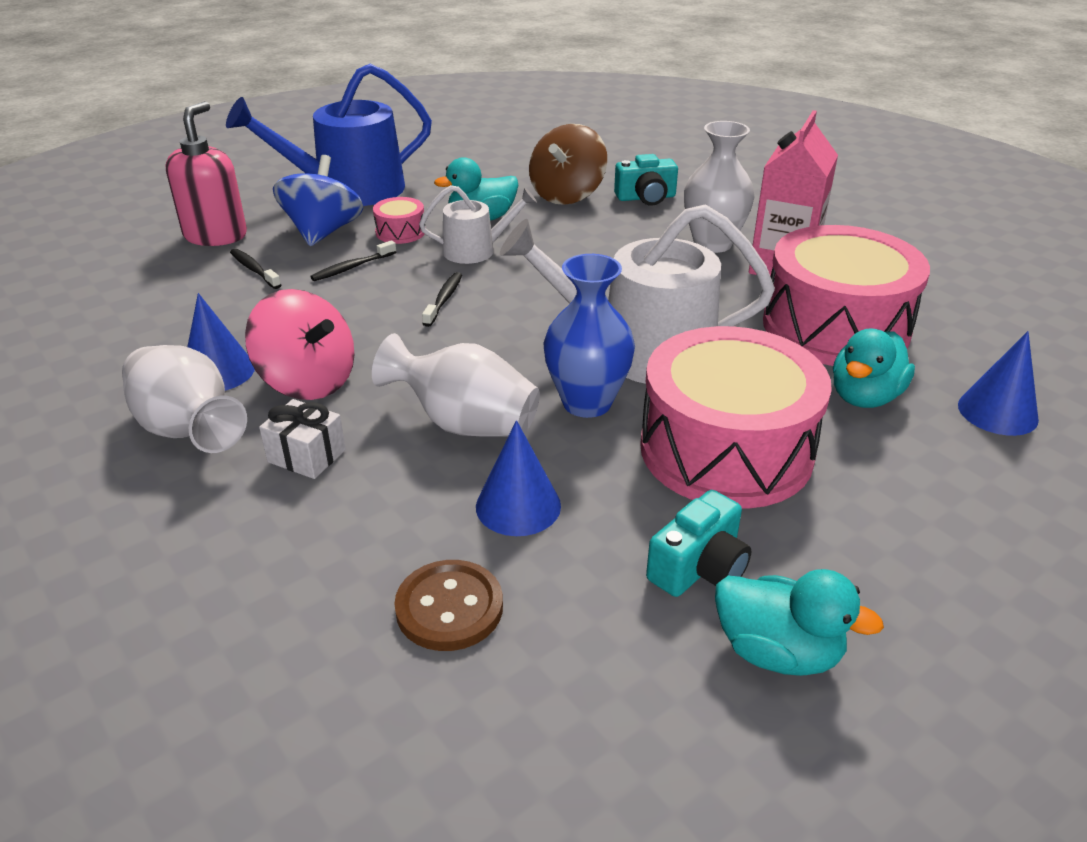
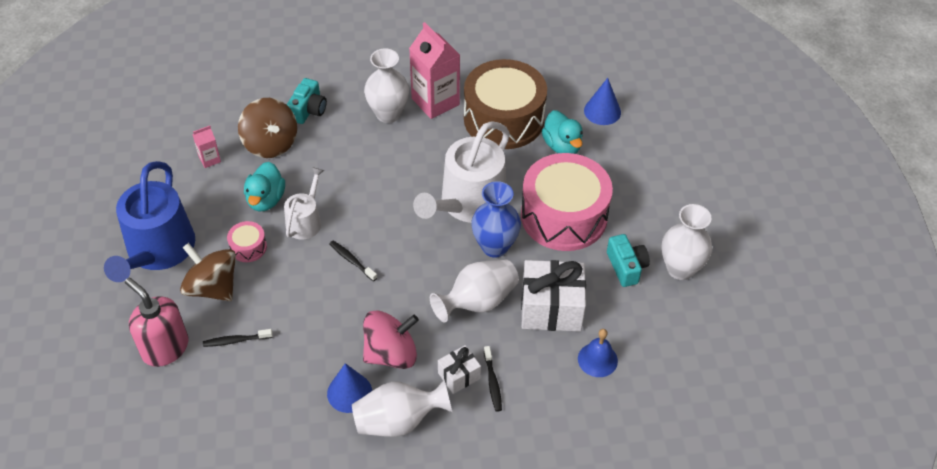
camera: 60 degrees left, 15 degrees up
blue spinning top [273,155,363,246] -> brown spinning top [180,243,236,301]
black toothbrush [310,240,396,281] -> black toothbrush moved to [484,346,502,412]
brown button [394,560,503,651] -> blue bell [578,329,618,377]
blue cone [476,420,561,536] -> white gift [521,260,586,331]
turquoise duck [715,569,884,676] -> white vase [661,204,712,280]
pink drum [763,225,930,366] -> brown drum [464,59,547,149]
none -> pink carton [192,126,221,168]

